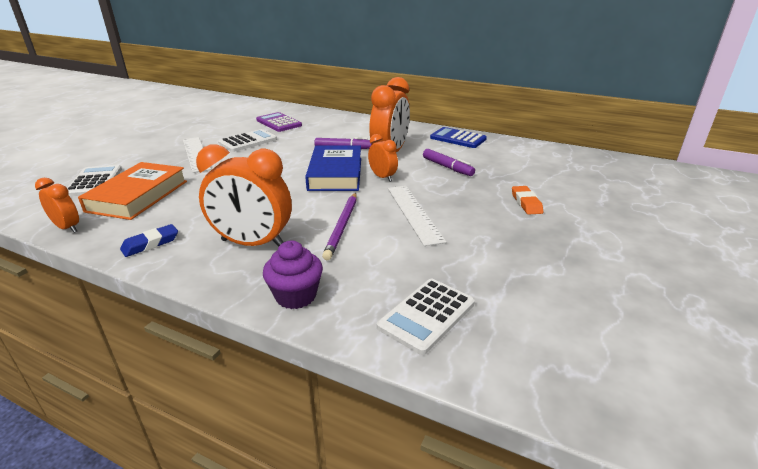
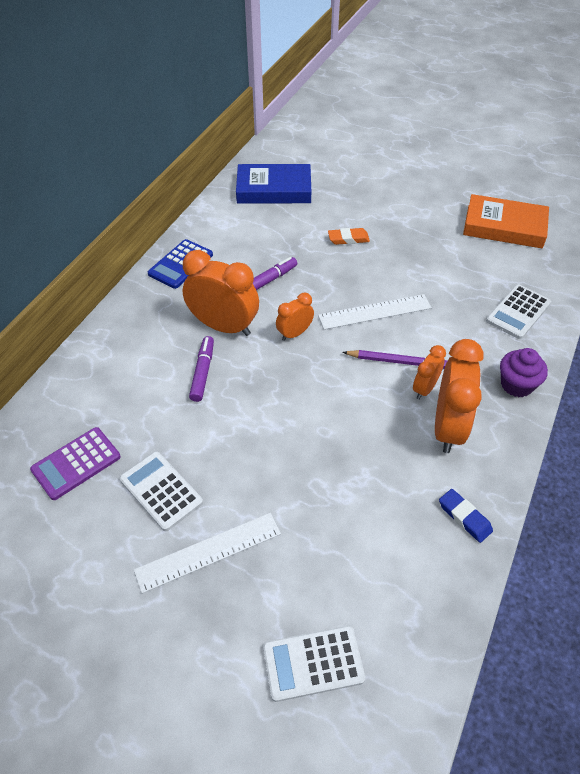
camera: 90 degrees left, 20 degrees up
orange clock [35,178,79,233] -> orange clock moved to [413,345,446,400]
orange book [78,162,187,220] -> orange book moved to [463,194,549,249]
blue book [305,145,361,191] -> blue book moved to [236,164,311,204]
white calculator [377,279,475,355] -> white calculator turned 90 degrees clockwise [486,284,551,339]

